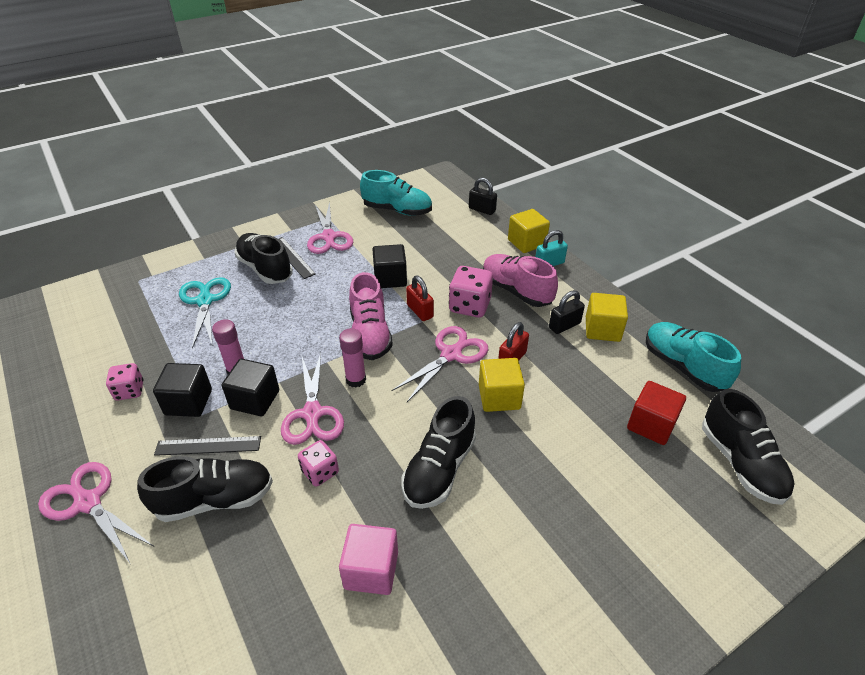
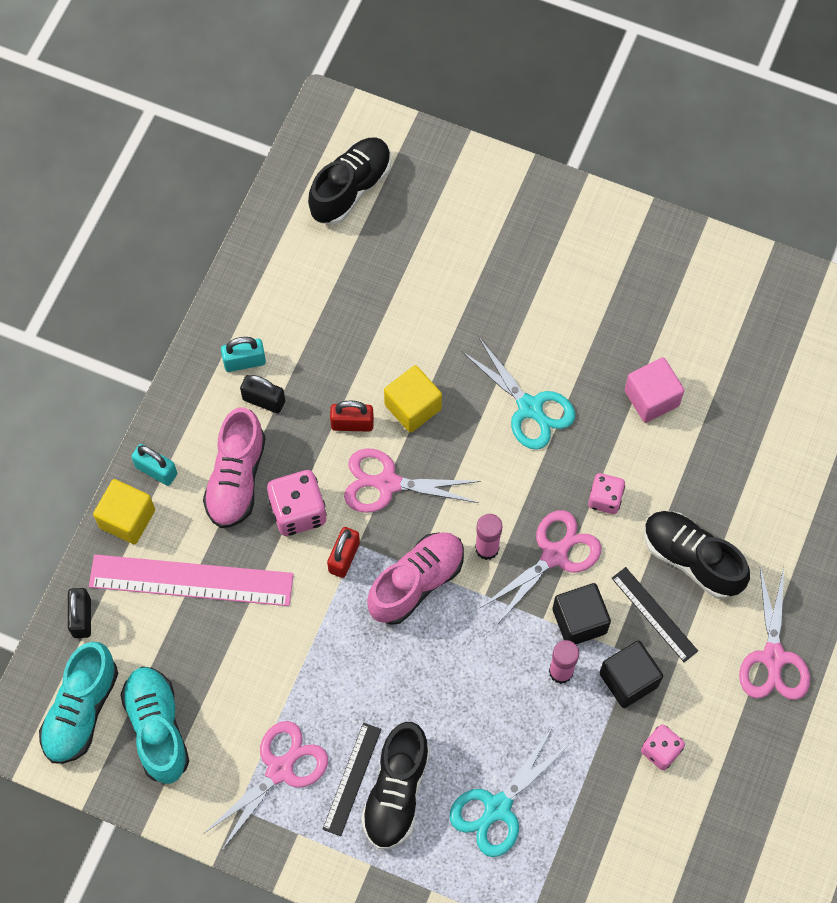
camera: 125 degrees left, 25 degrees up
black cube [372,244,407,288] -> none
black shoe [402,396,476,509] -> turquoise scissors [461,338,575,450]
yellow cube [586,293,628,342] -> turquoise padlock [221,337,266,372]
red cube [627,381,686,445] -> none
turquoise shoe [646,322,741,392] -> turquoise shoe moved to [39,642,118,764]
none -> pink ruler [89,554,294,606]

